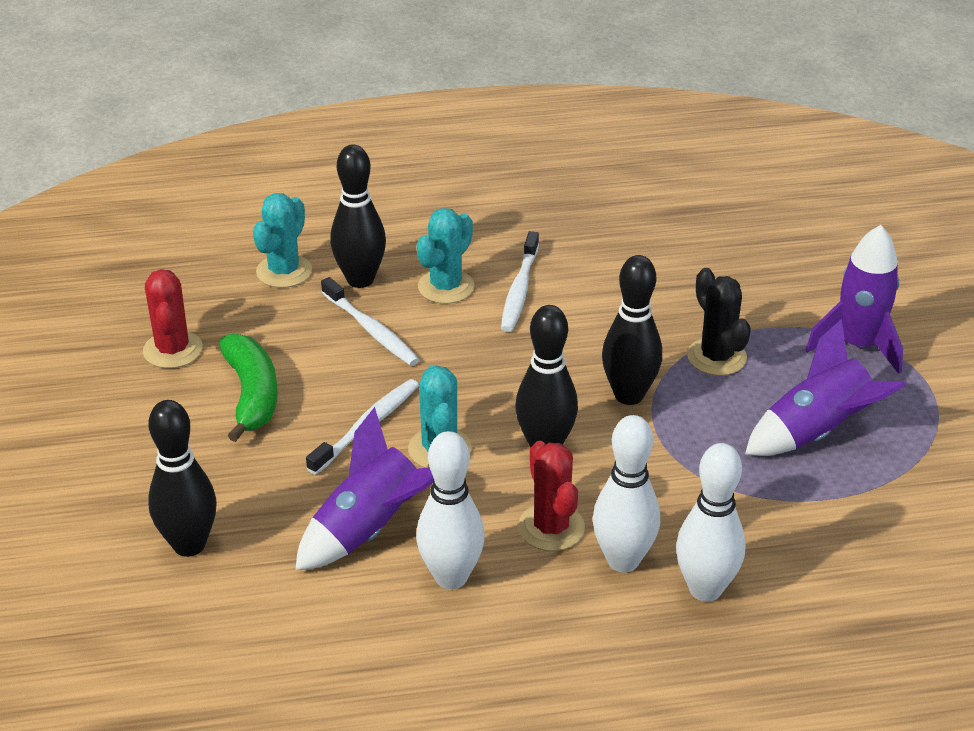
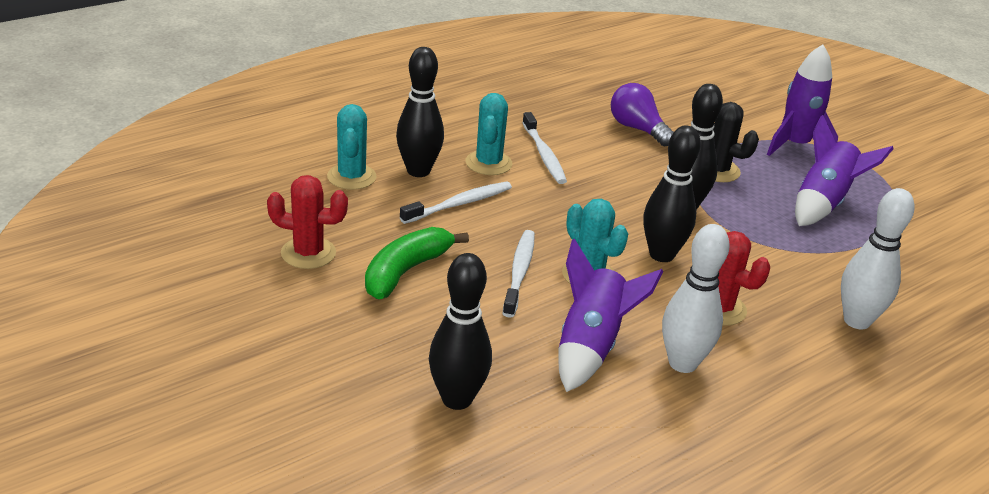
camera: 30 degrees left, 5 degrees down
red cactus [143,269,203,368] -> red cactus turned 45 degrees counterclockwise [267,175,348,269]
green banana [219,333,278,442] -> green banana turned 105 degrees counterclockwise [365,227,469,299]
white toothbrush [321,277,420,366] -> white toothbrush turned 60 degrees counterclockwise [400,181,512,224]
white bowling pin [592,415,660,573] -> none
none -> purple light bulb [611,83,674,147]

